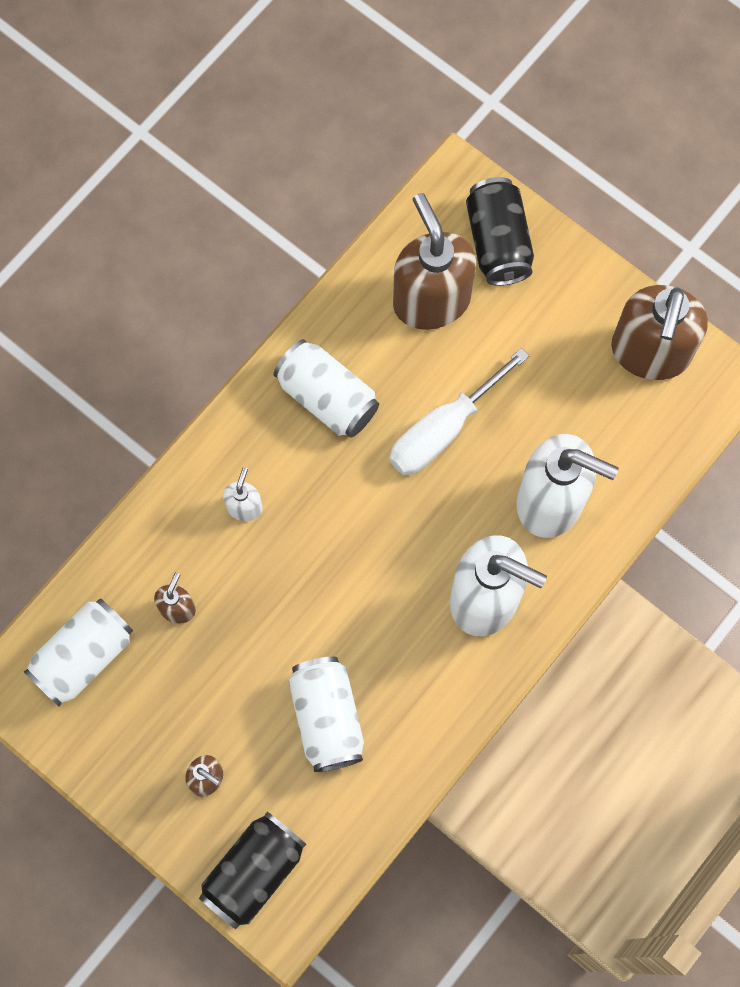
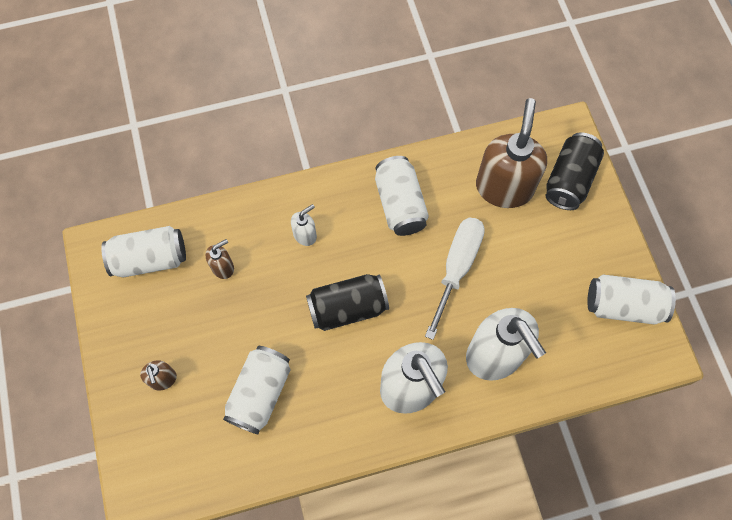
camera: 35 degrees right, 5 degrees down
black can [199,812,306,929] -> black can moved to [306,274,389,331]
white screwdriver [389,348,529,475] -> white screwdriver turned 120 degrees clockwise [425,217,485,340]
brown soap dispenser [611,285,708,380] -> white can [587,275,676,324]

